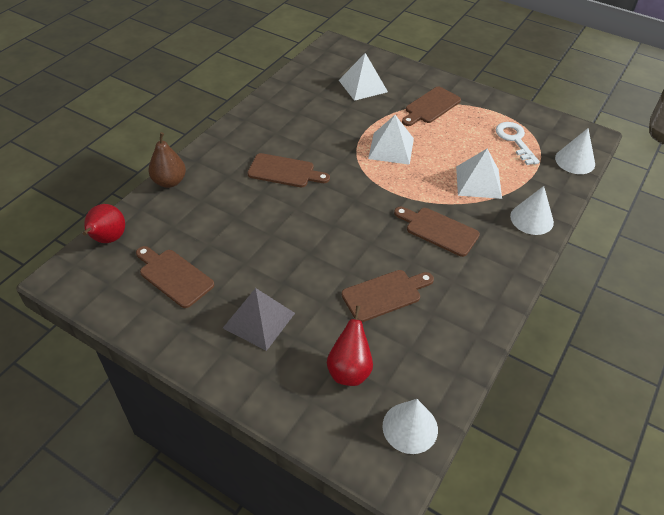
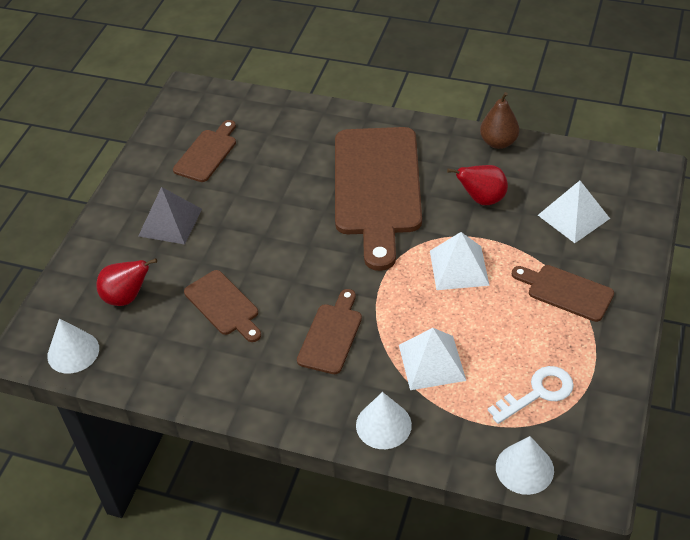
camera: 80 degrees right, 0 degrees up
red pear [83,204,125,243] -> red pear moved to [447,165,508,205]
brown pear [148,132,186,188] -> brown pear moved to [480,92,519,149]
brown cutting board [247,153,330,187] -> brown cutting board [335,127,422,271], size x2.08

